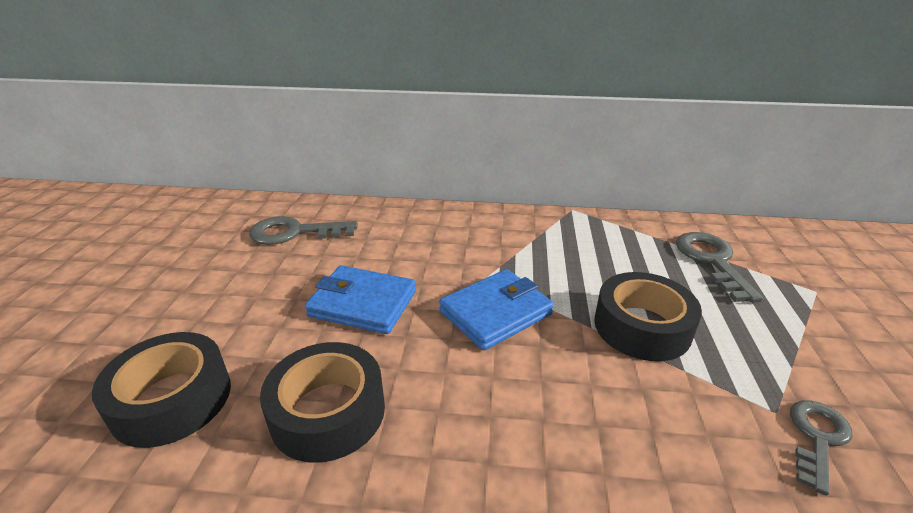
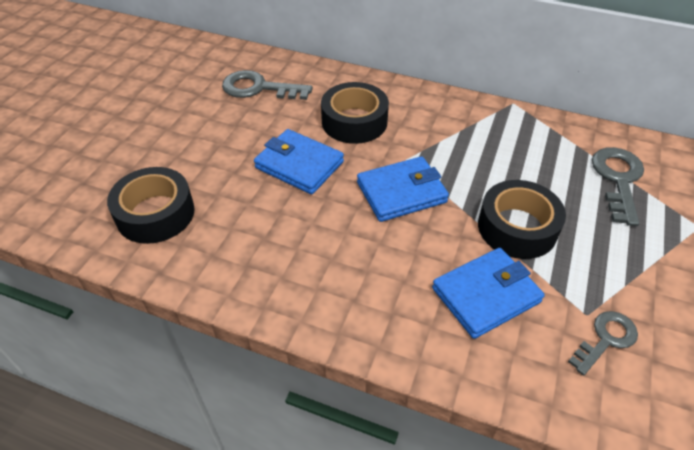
camera: 15 degrees right, 15 degrees up
black tape [260,342,385,463] -> black tape moved to [321,82,389,144]
none -> blue wallet [432,248,545,339]

